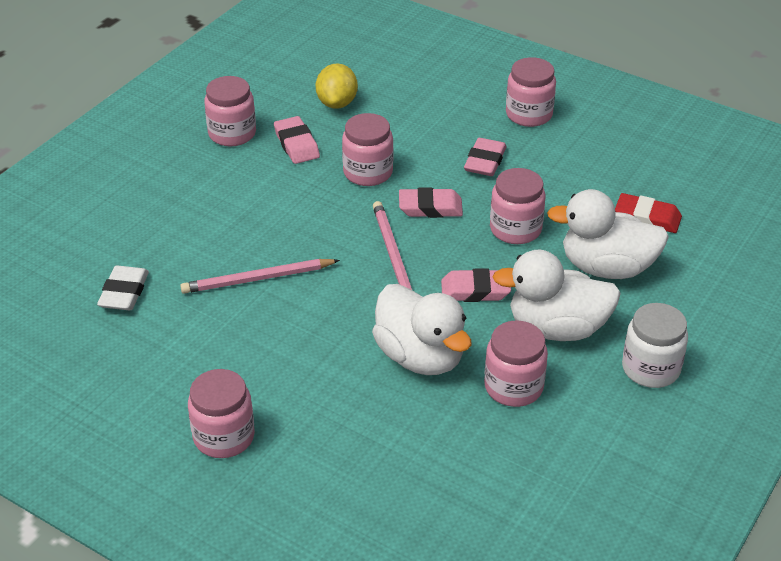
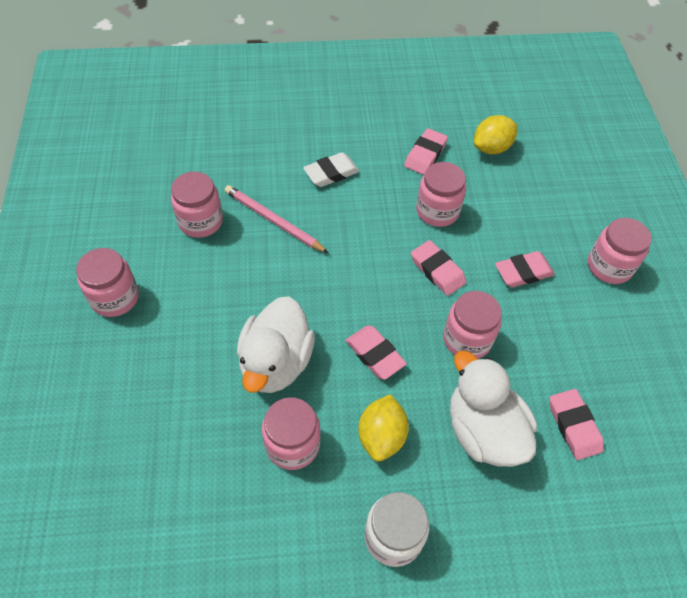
camera: 50 degrees right, 15 degrees up
white eraser [97,266,149,310] -> white eraser moved to [303,152,360,187]
pink jar [204,76,256,146] -> pink jar moved to [171,171,223,238]
pink pencil [373,201,412,290] -> none
white duck [493,250,621,341] -> yellow lemon [358,394,409,462]
red eraser [615,193,682,233] -> pink eraser [550,389,604,460]

